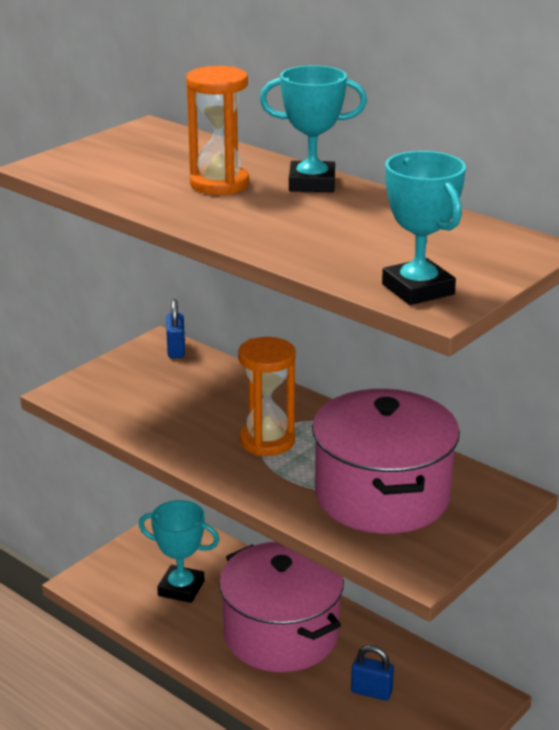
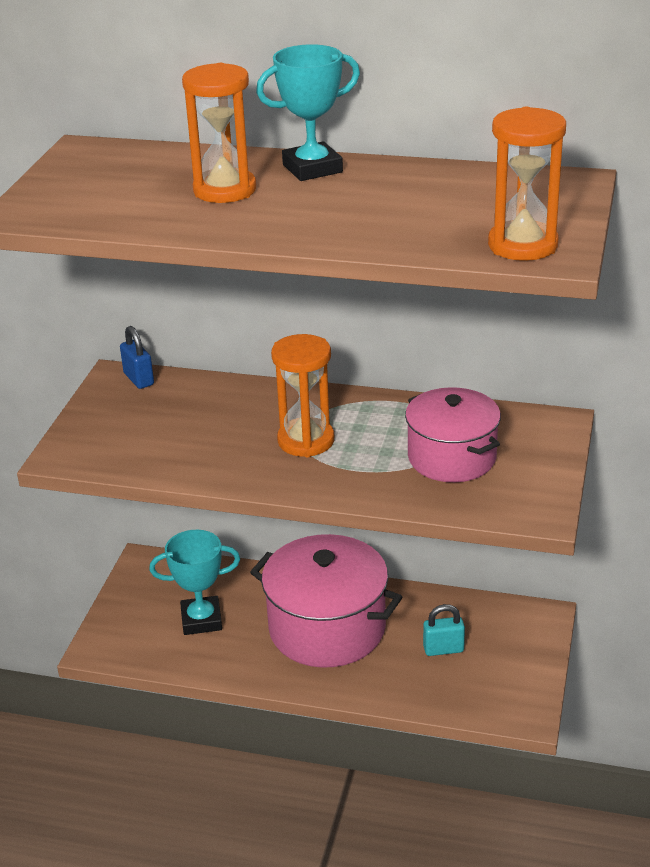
camera: 25 degrees left, 5 degrees up
pink pot [312,389,460,534] -> pink pot [405,387,501,482], size x0.66
blue padlock [351,645,394,701] -> turquoise padlock [423,604,465,656]
turquoise trophy [382,151,466,305] -> orange hourglass [488,107,566,261]

